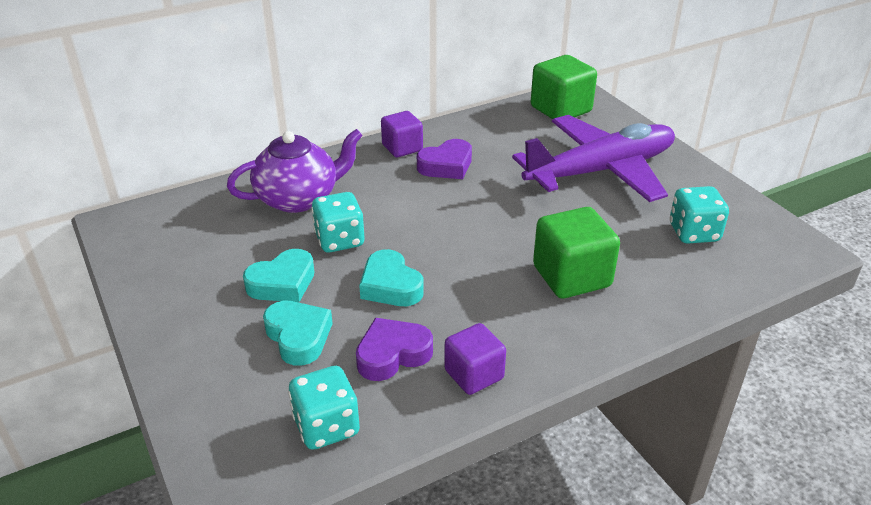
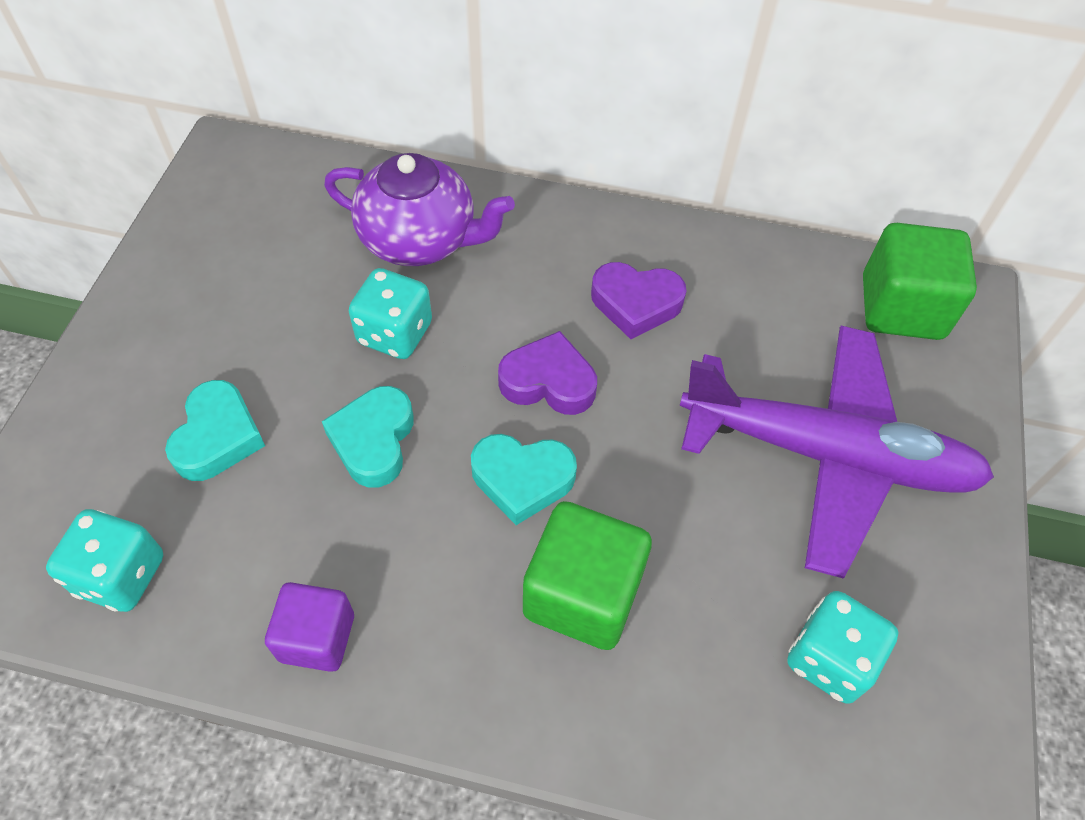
camera: 40 degrees right, 20 degrees up
turquoise heart [243,249,314,302] -> turquoise heart moved to [471,434,577,525]
purple heart [356,318,433,381] -> purple heart moved to [498,331,597,415]
purple cube [381,111,423,157] -> none

